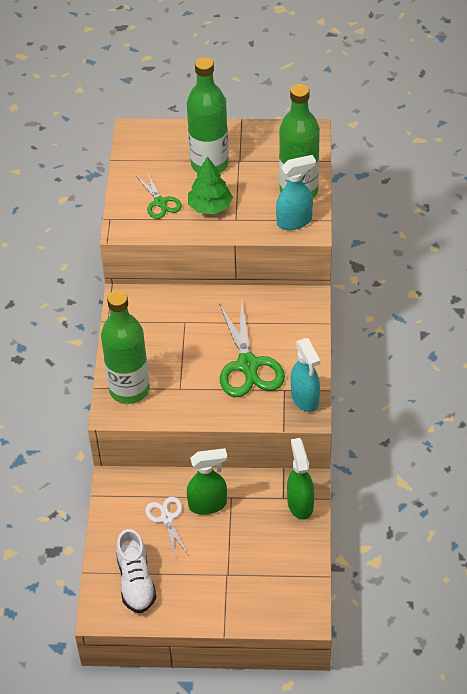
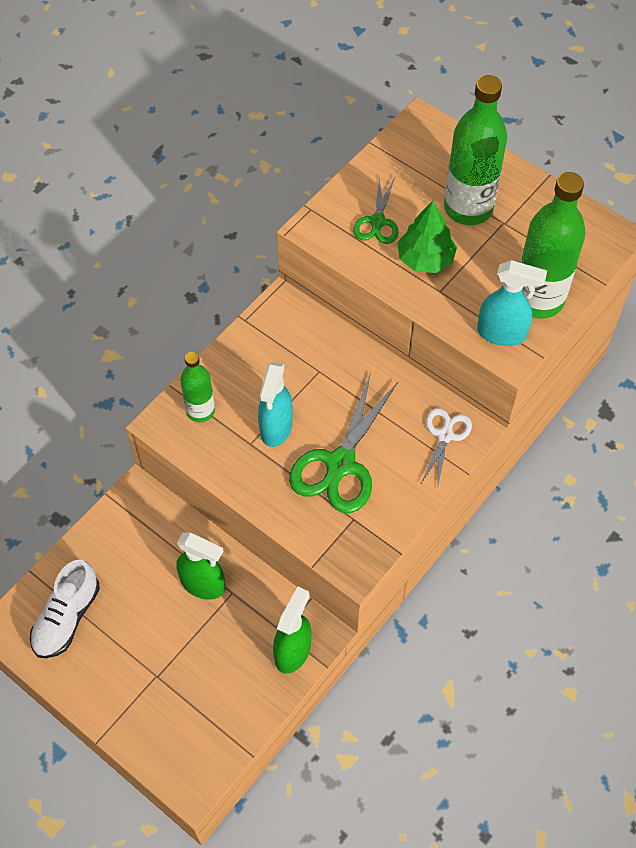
camera: 35 degrees right, 10 degrees up
green bottle [101,291,150,404] -> green bottle [180,352,215,422], size x0.57
white scissors [145,497,188,557] -> white scissors moved to [421,408,472,489]
turquoise spray bottle [291,338,320,412] -> turquoise spray bottle moved to [258,362,293,447]

